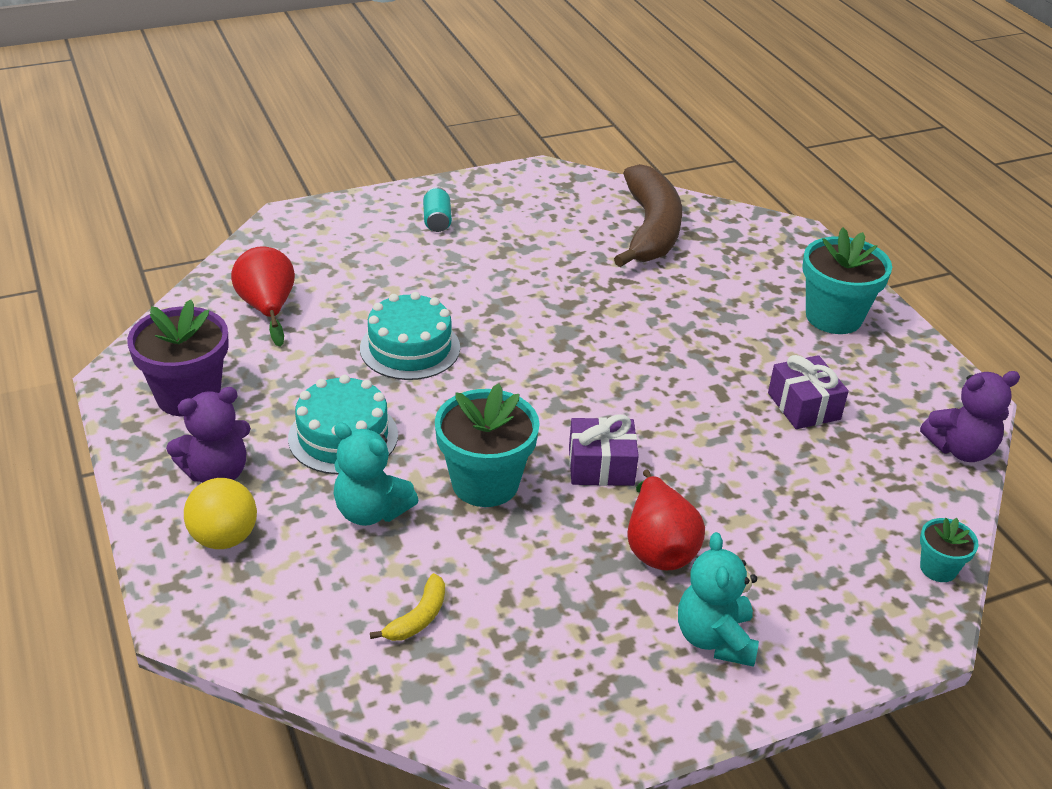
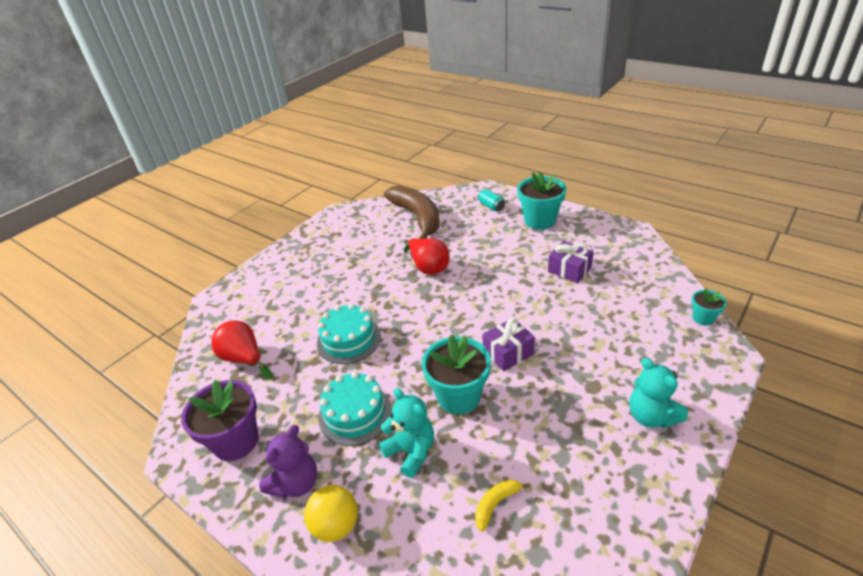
camera: 25 degrees left, 0 degrees up
turquoise teddy bear [334,422,419,526] -> turquoise teddy bear turned 135 degrees counterclockwise [379,388,434,478]
yellow banana [370,573,445,641] -> yellow banana turned 135 degrees counterclockwise [475,480,530,531]
turquoise can [423,187,452,232] -> turquoise can moved to [477,189,505,212]
red pear [628,469,705,570] -> red pear moved to [404,238,449,275]
purple teddy bear [920,371,1020,462] -> none

